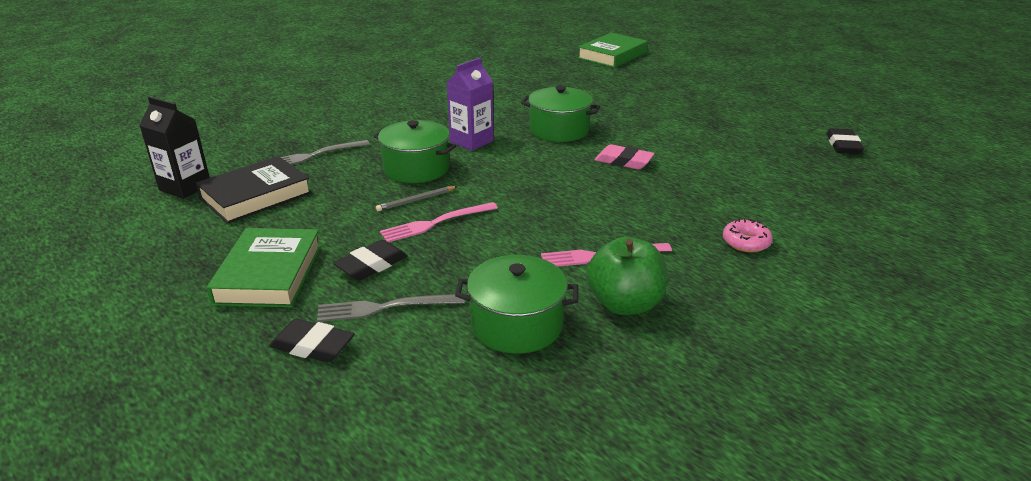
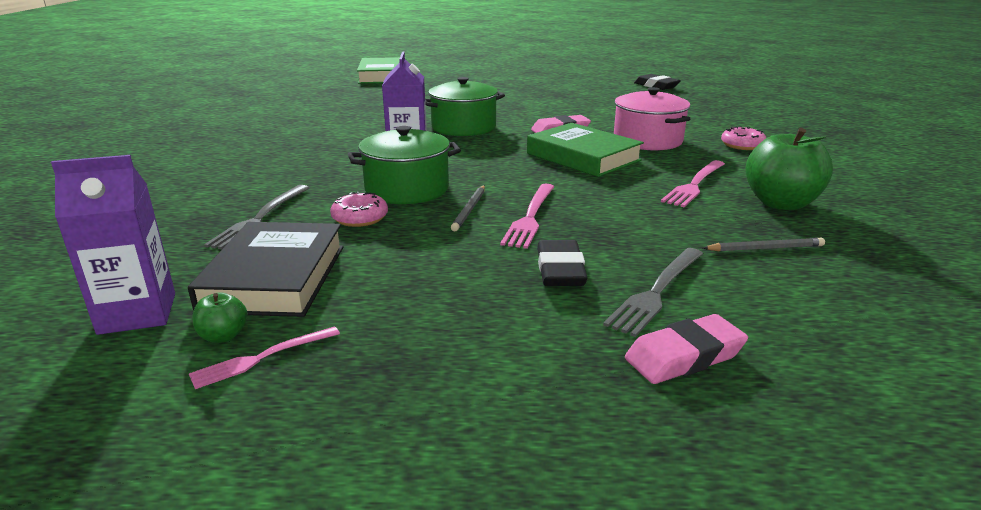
camera: 45 degrees left, 5 degrees down
black carton [139,97,210,199] -> purple carton [51,155,175,335]
green book [207,228,321,307] -> green book moved to [527,123,644,177]
black eraser [269,319,354,362] -> pink eraser [625,314,748,384]
green pot [455,255,578,354] -> grey pencil [703,238,825,251]
none -> pink fork [189,326,340,389]
none -> green apple [192,292,247,343]
none -> pink donut [330,191,388,227]
none -> pink pot [614,87,690,150]

